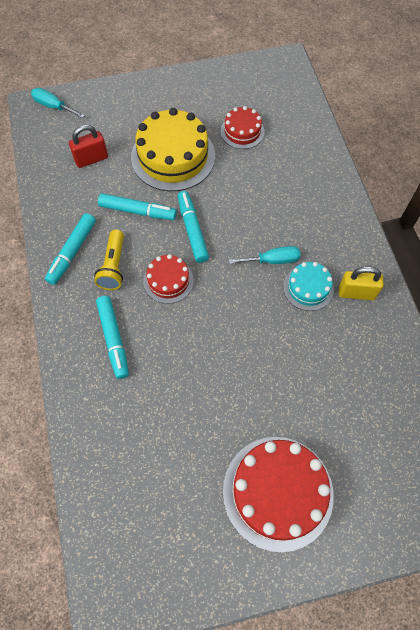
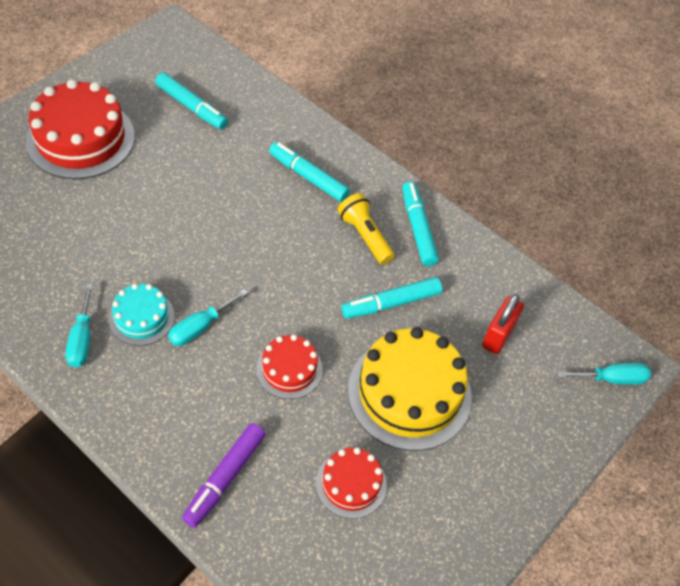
camera: 140 degrees right, 10 degrees down
red cake [143,254,194,304] -> red cake moved to [256,335,323,399]
turquoise marker [178,191,209,263] -> turquoise marker moved to [155,72,228,130]
yellow padlock [339,267,384,300] -> turquoise screwdriver [65,284,93,368]
none -> purple marker [182,423,266,528]

